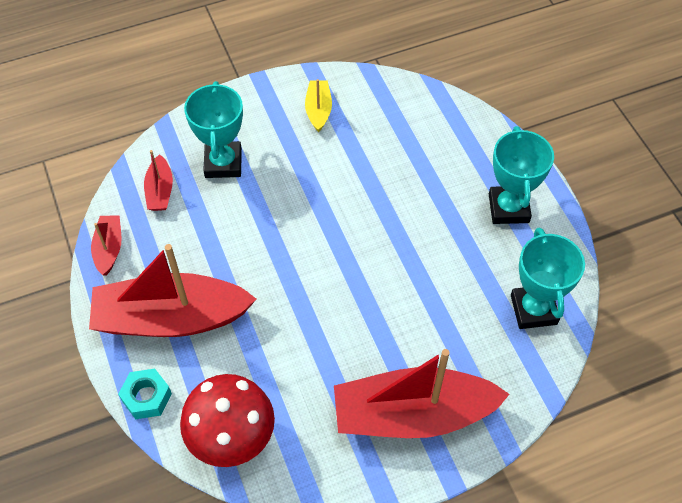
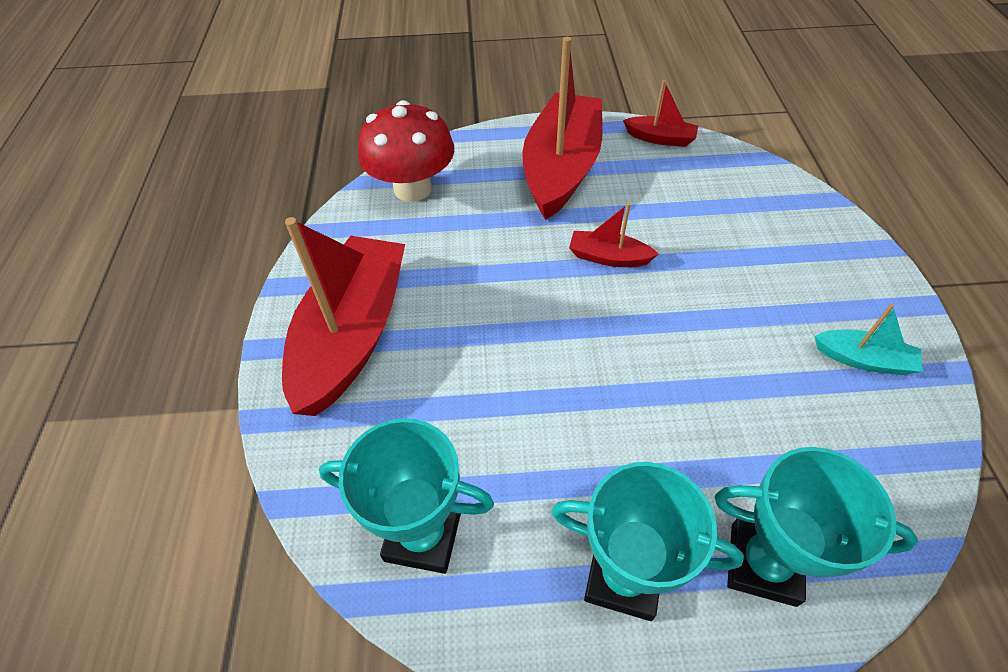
camera: 110 degrees right, 5 degrees down
turquoise nut [118,369,172,419] -> none
red boat [144,150,173,211] -> red boat moved to [569,203,659,267]
turquoise trophy [184,81,243,178] -> turquoise trophy moved to [715,447,918,607]
yellow boat [305,79,332,132] -> turquoise boat [815,304,923,375]

